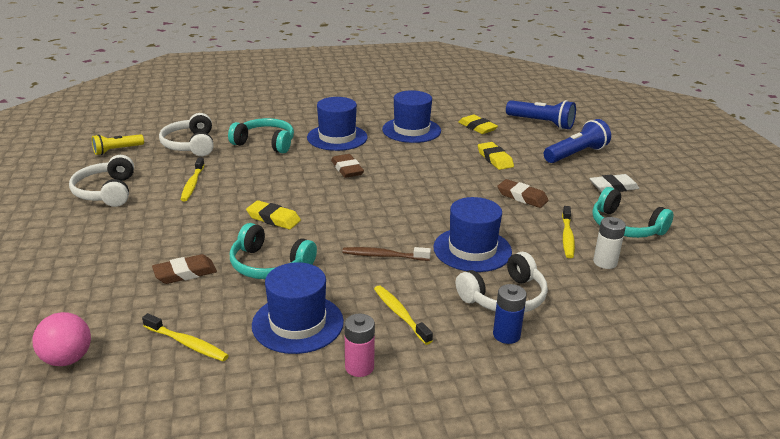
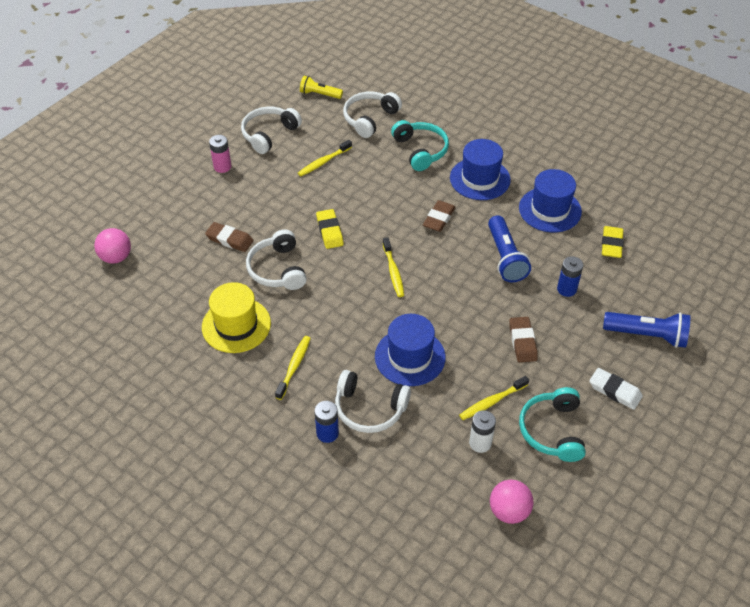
camera: 50 degrees right, 20 degrees up
yellow toothbrush [142,313,229,361] -> yellow toothbrush moved to [383,237,404,297]
turquoise headphones [230,223,317,279] -> white headphones [246,229,307,290]
blue hat [252,262,344,354] -> yellow hat [202,282,271,353]
brown toothbrush [342,247,431,261] -> none
pink battery [344,313,375,377] -> pink battery moved to [209,135,231,173]
yellow eraser [478,142,514,170] -> blue battery [557,256,583,297]
blue flashlight [506,100,576,130] -> blue flashlight moved to [488,215,531,282]
none -> pink ball [490,479,533,524]

